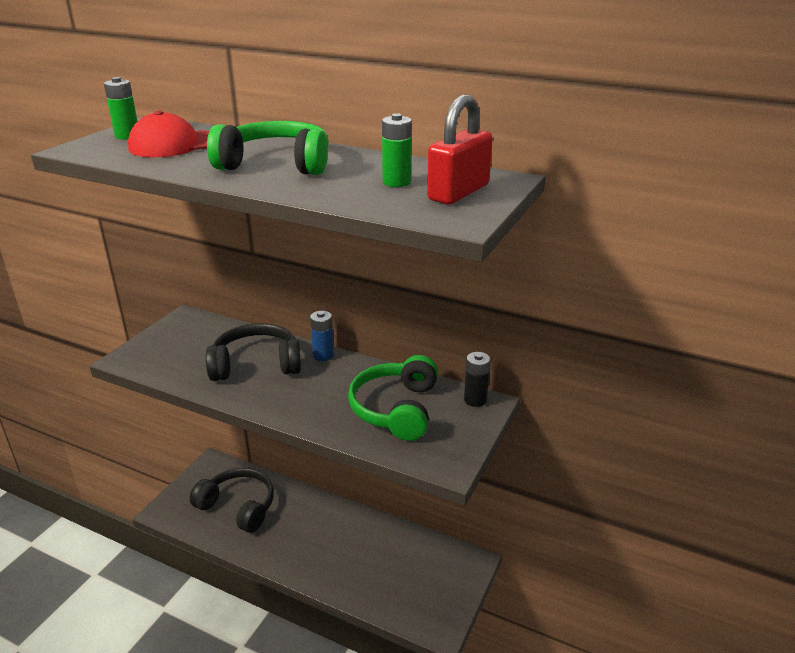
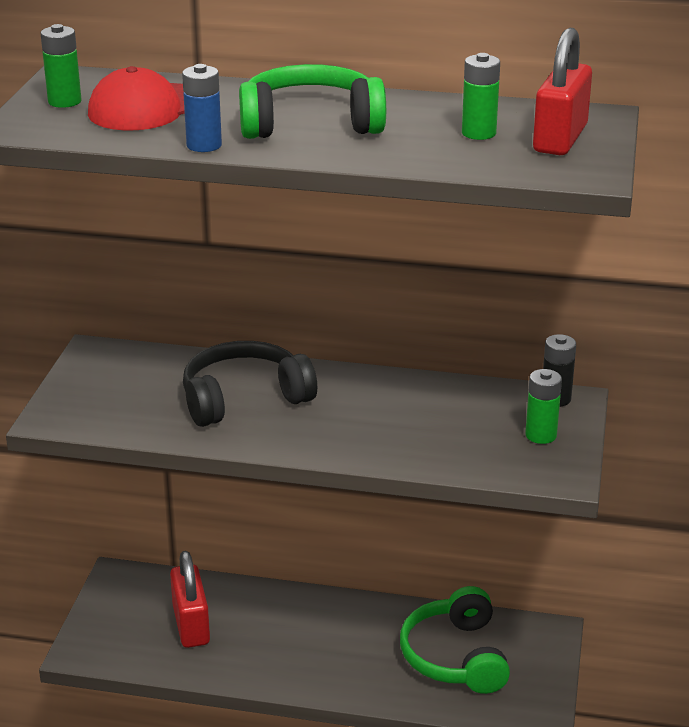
camera: 15 degrees left, 0 degrees up
black headphones [190,468,274,533] -> red padlock [170,551,210,648]
blue battery [310,311,334,361] -> blue battery moved to [182,64,222,152]
green headphones [348,355,438,441] -> green headphones moved to [400,586,510,694]
none -> green battery [525,369,562,444]

